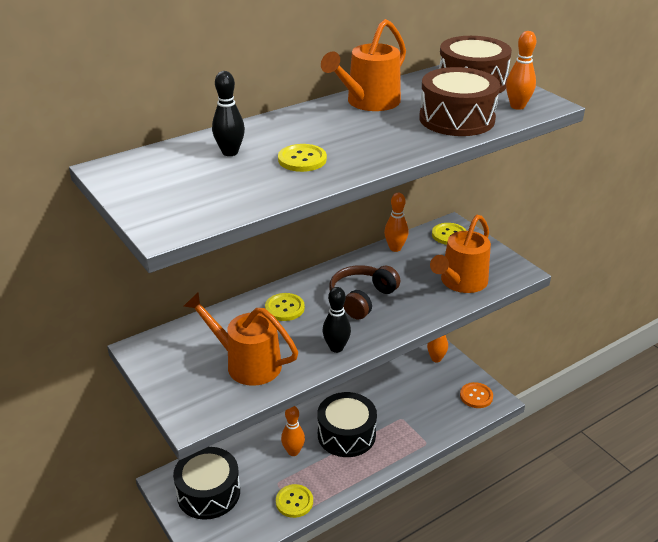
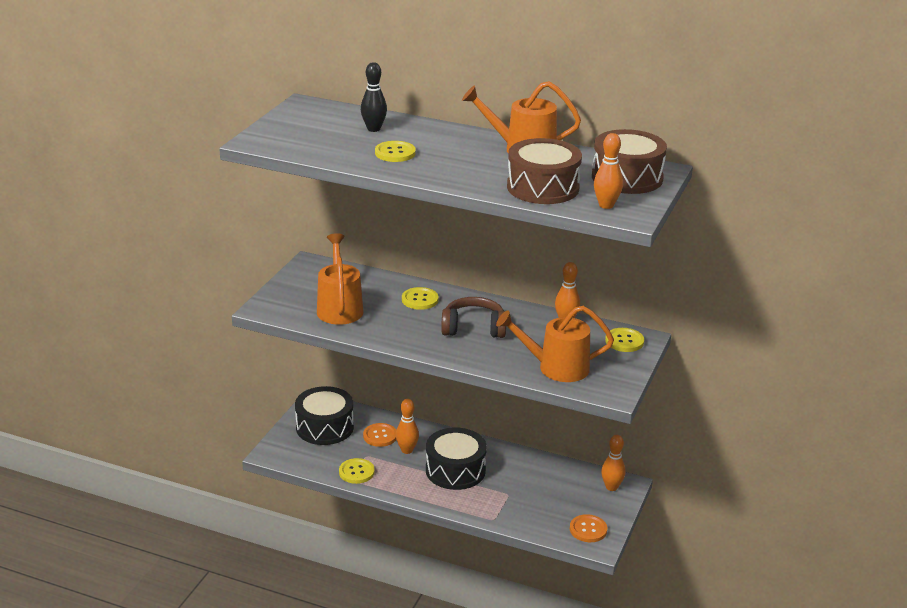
camera: 55 degrees right, 5 degrees down
black bowling pin [322,287,351,353] -> none
none -> orange button [363,423,396,447]

